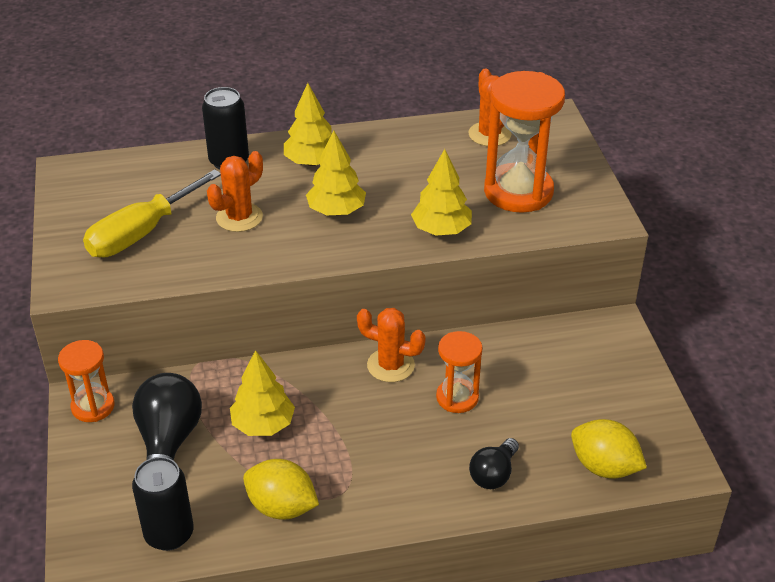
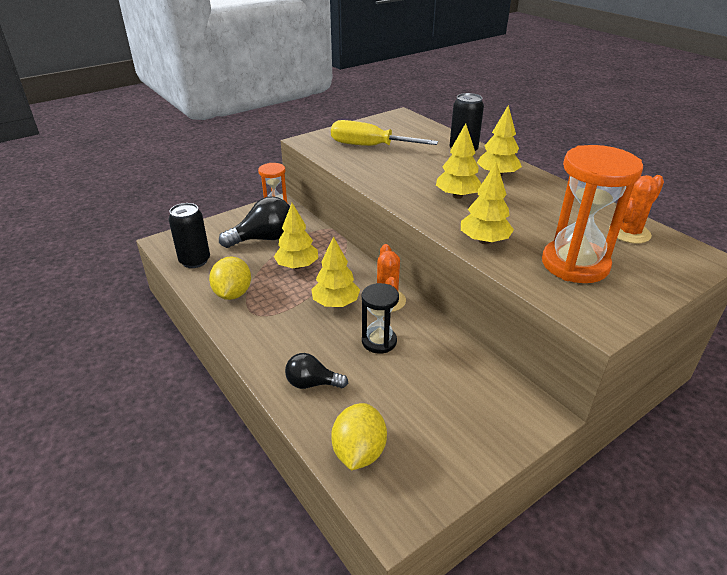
camera: 65 degrees right, 5 degrees down
orange cactus [207,151,263,232] -> none
orange hourglass [436,331,483,413] -> black hourglass [362,283,399,354]
none -> yellow tree [311,236,360,307]

